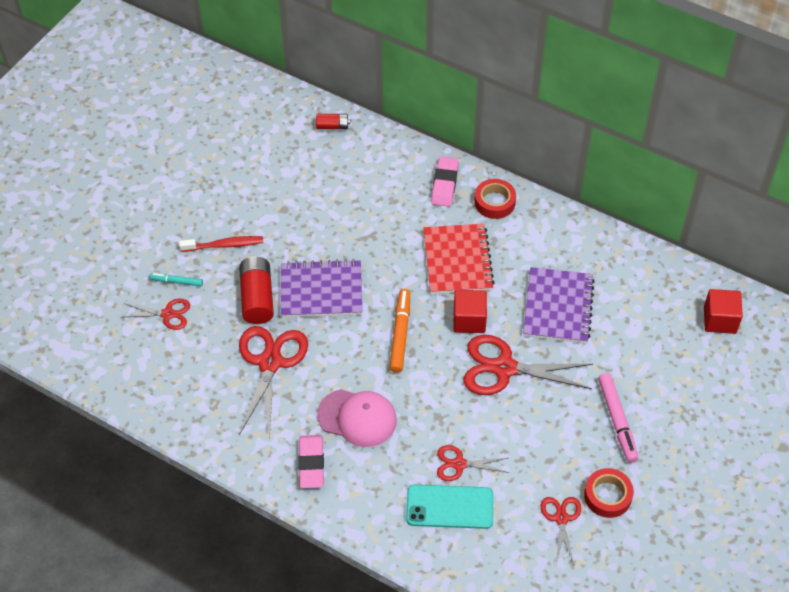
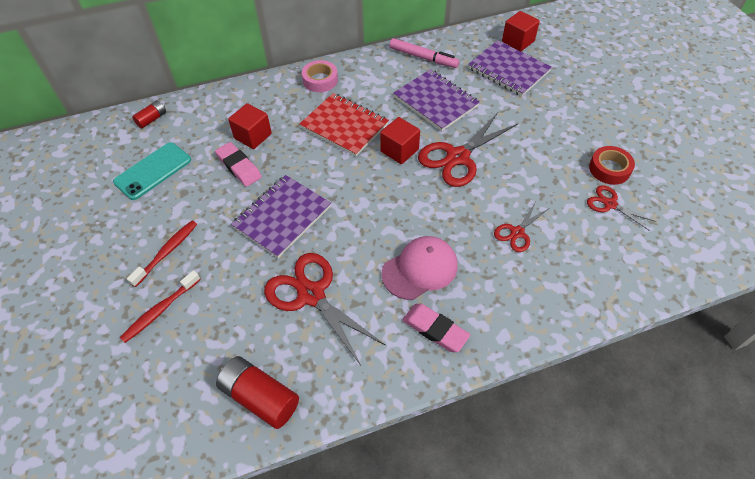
camera: 50 degrees left, 0 degrees up
red scissors [123,299,190,330] -> none
turquoise marker [150,273,203,286] -> red toothbrush [120,270,201,343]
red battery [239,257,274,324] -> red battery moved to [216,356,299,429]
orange marker [390,289,410,373] -> none
turquoise phone [406,485,493,529] -> turquoise phone moved to [113,142,191,200]
pink eraser [431,156,459,207] -> pink eraser moved to [215,142,262,187]
red tape [474,179,516,219] -> pink tape [302,60,338,92]
pink marker [598,373,638,463] -> pink marker moved to [390,38,459,68]
none -> red cube [228,103,272,149]
none -> purple notebook [468,40,552,96]

